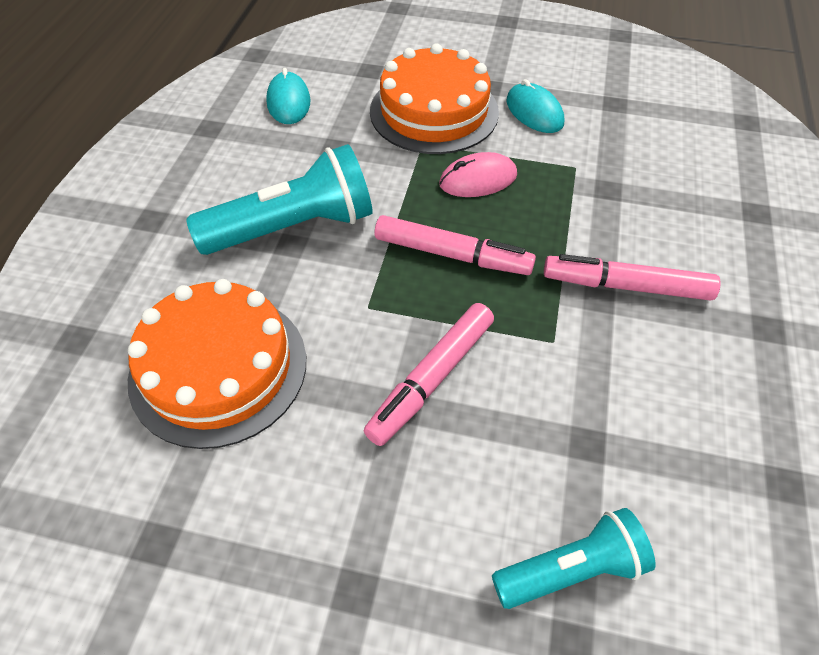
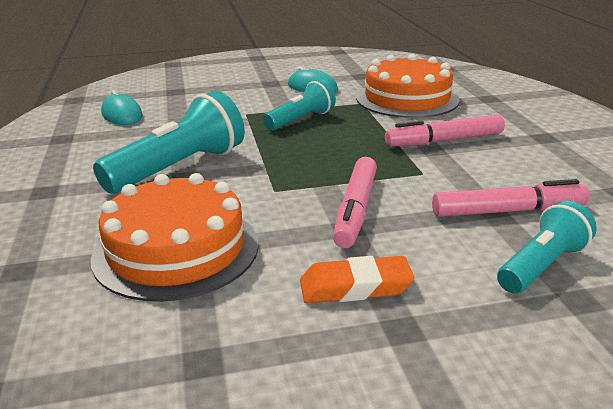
camera: 25 degrees left, 25 degrees down
orange cake [370,43,499,154] -> orange cake moved to [356,54,460,118]
pink marker [375,215,536,275] -> pink marker moved to [432,179,590,217]
pink mouse [439,152,517,197] -> turquoise flashlight [263,79,336,130]
none -> orange eraser [300,256,415,303]

